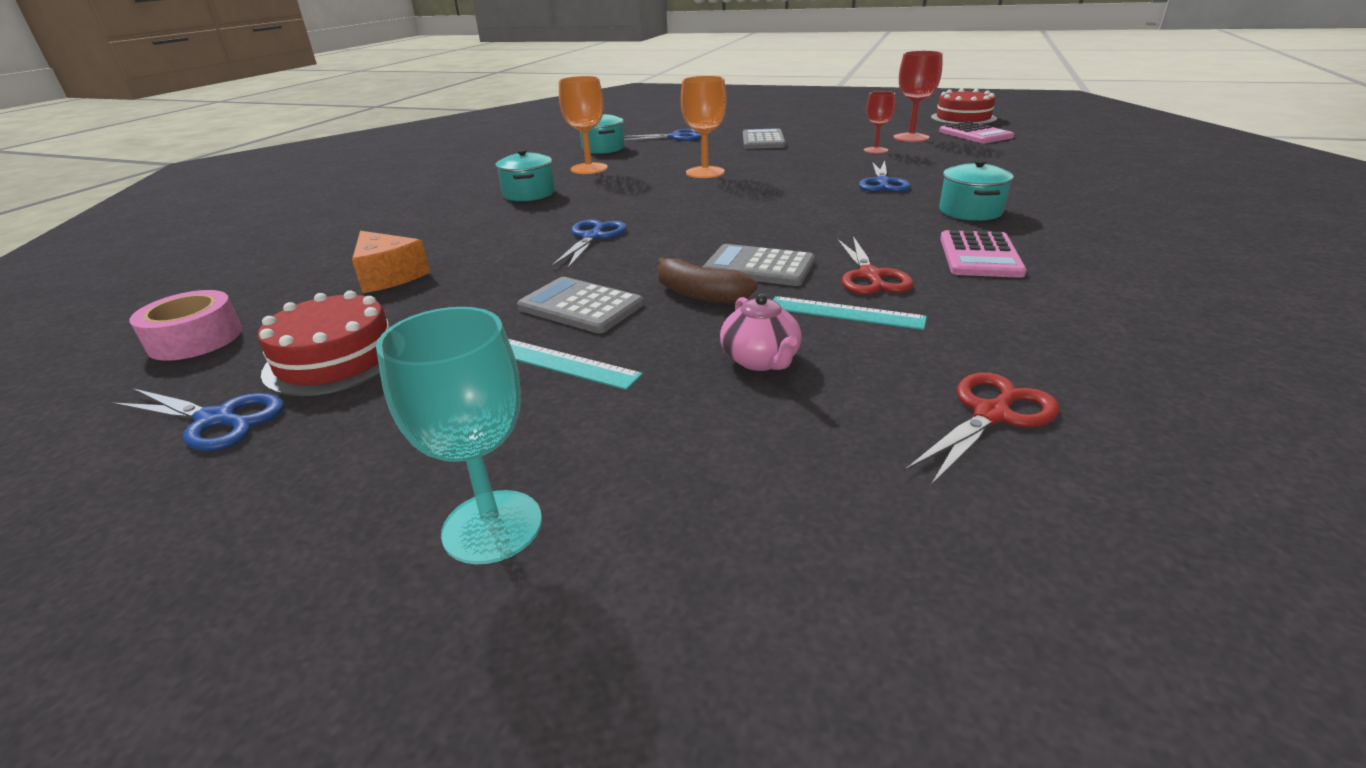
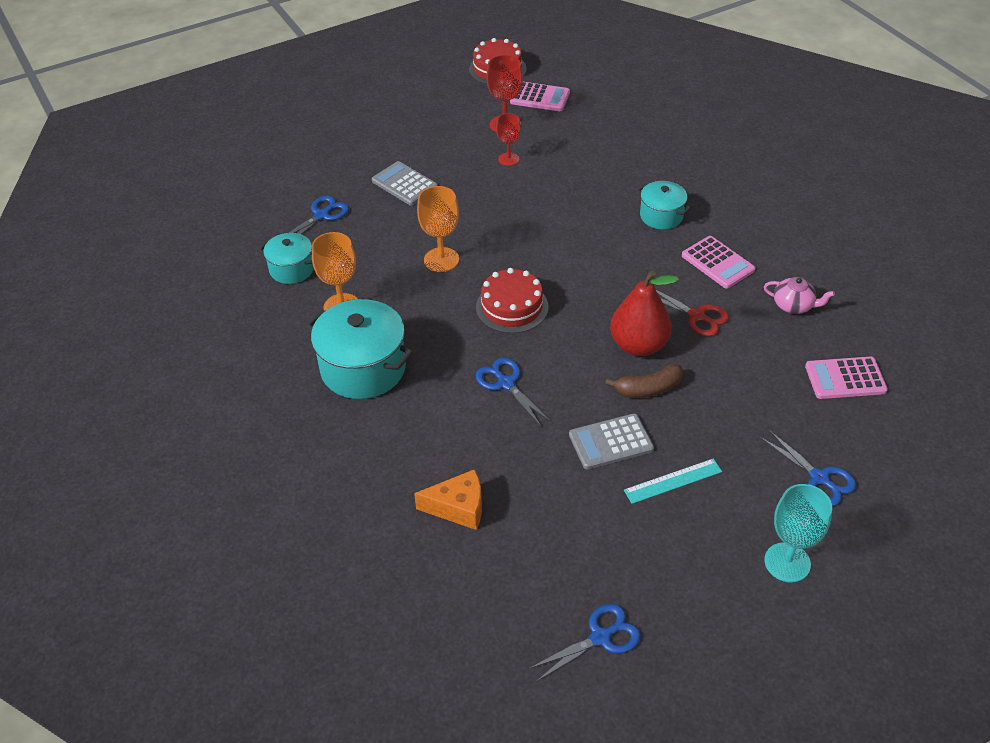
camera: 50 degrees left, 15 degrees up
pink tape [129,290,242,361] -> none
red cake [258,290,389,396] -> red cake moved to [476,268,548,333]
turquoise pot [495,149,555,201] -> turquoise pot [306,299,413,399], size x1.74
grey calculator [703,244,815,286] -> red pear [610,270,679,356]
pink teapot [720,294,802,371] -> pink teapot moved to [764,277,835,314]
turquoise ruler [773,296,927,330] -> none
blue scissors [859,161,910,192] -> blue scissors moved to [760,430,857,506]
red scissors [904,372,1059,487] -> pink calculator [805,357,888,399]

